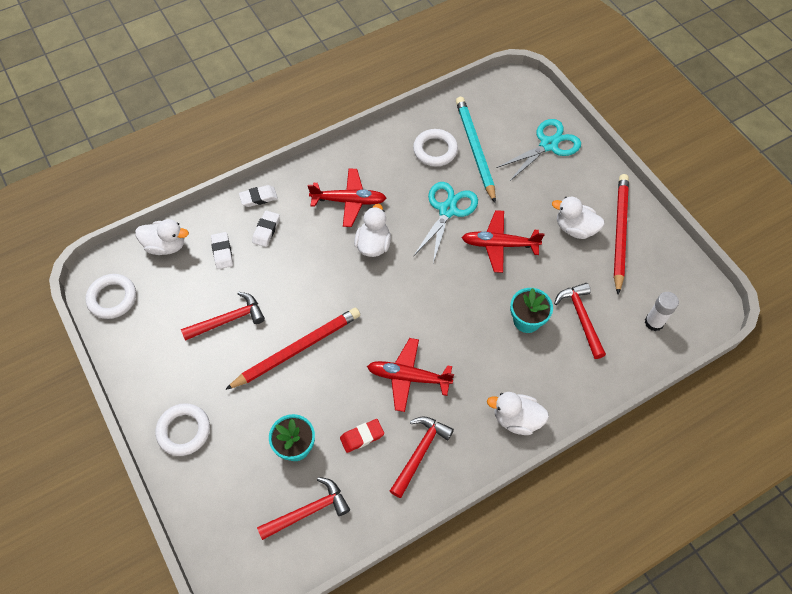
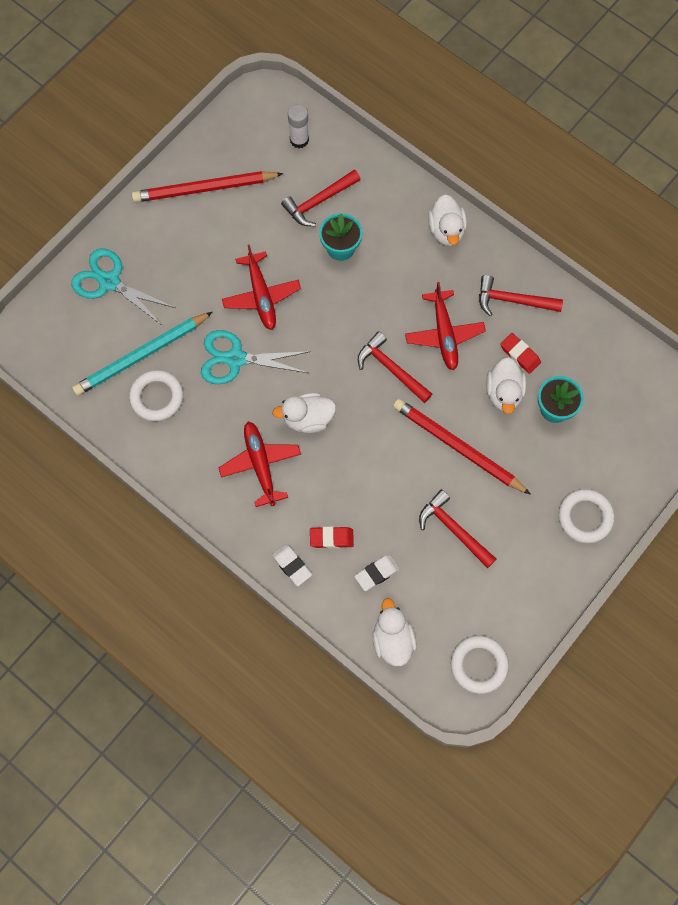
camera: 110 degrees left, 10 degrees up
white eraser [252,210,280,247] -> red eraser [310,526,354,548]
red hammer [257,477,350,540] -> red hammer moved to [358,331,432,403]
white duck [552,197,605,239] -> white duck moved to [486,357,527,414]

